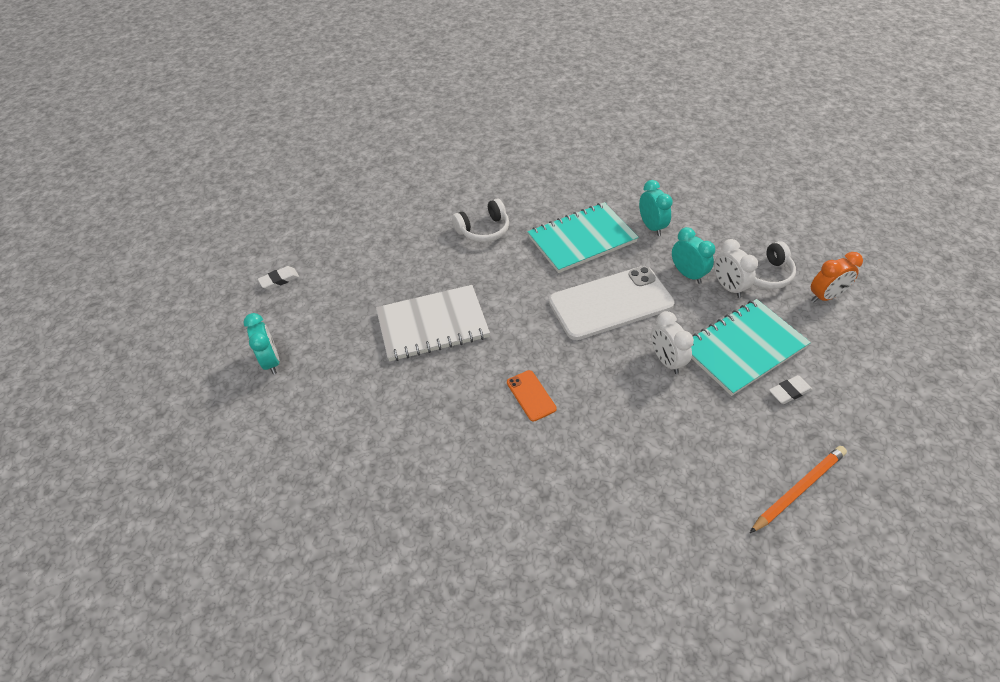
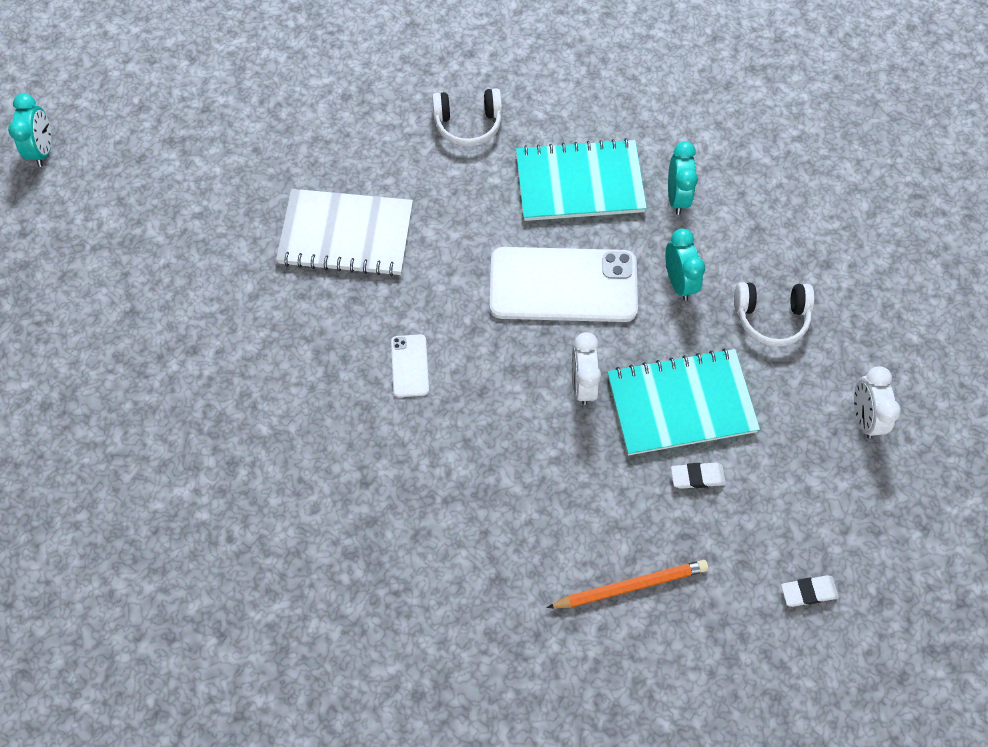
camera: 20 degrees right, 15 degrees up
turquoise clock [244,313,279,374] -> turquoise clock moved to [8,93,51,167]
white eraser [258,266,299,290] -> white eraser moved to [781,575,839,607]
orange phone [507,370,557,422] -> white phone [391,334,429,397]
white clock [714,239,758,298] -> white clock moved to [854,366,901,439]
orange clock [811,252,863,302] -> none

